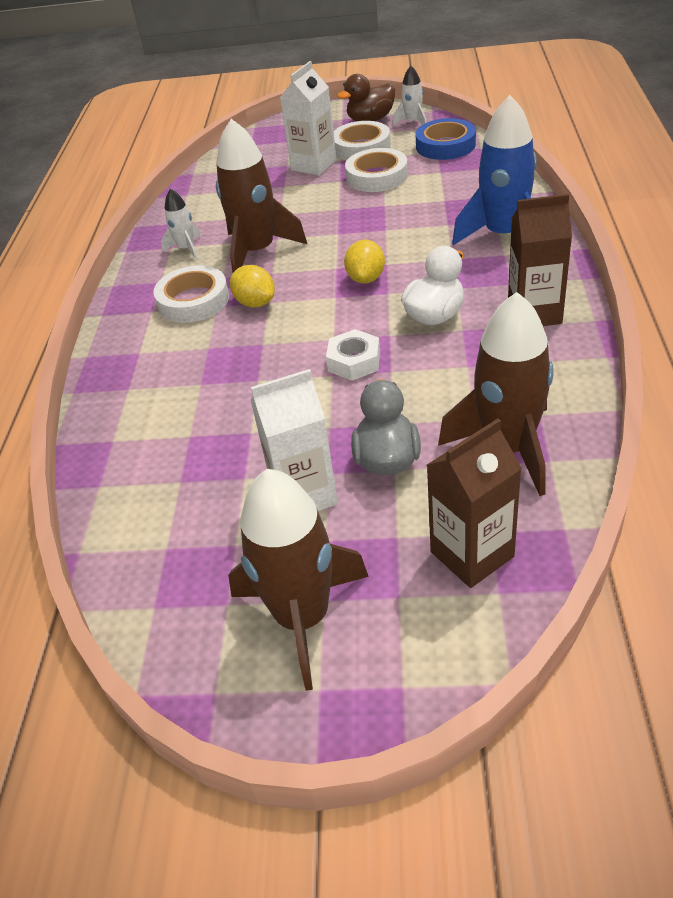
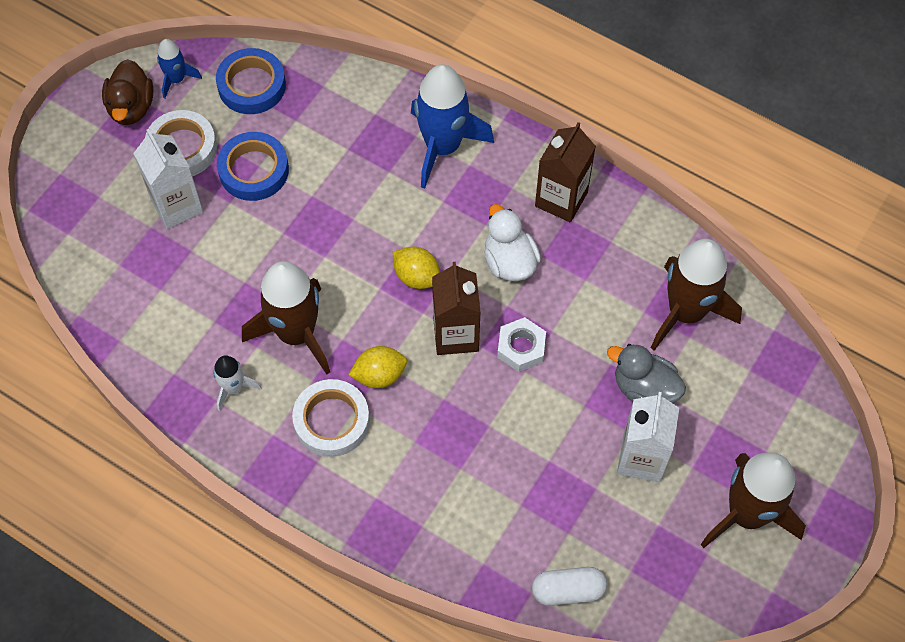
camera: 65 degrees left, 20 degrees up
white tape [345,148,408,192] -> blue tape [217,132,289,201]
white rocket [393,66,426,126] -> blue rocket [157,39,202,99]
brown carton [427,419,522,588] -> brown carton moved to [432,262,481,355]
none -> white capsule [532,567,607,606]

